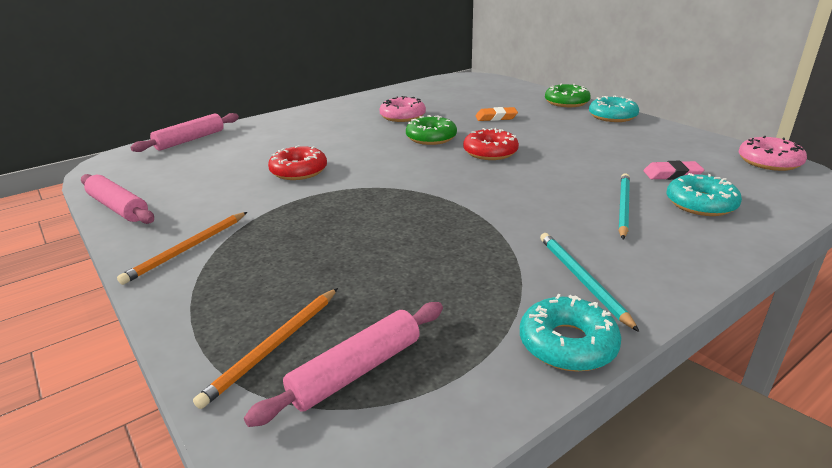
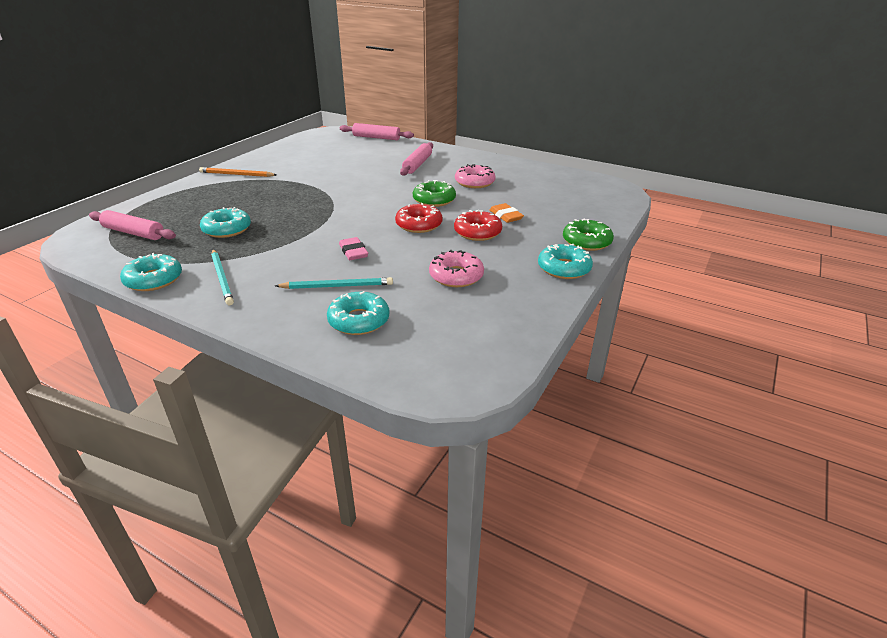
camera: 65 degrees right, 5 degrees up
pink rolling pin [81,174,154,224] -> pink rolling pin moved to [400,142,433,176]
orange pencil [193,288,338,409] -> none
red donut [268,145,327,180] -> red donut moved to [454,210,502,241]
turquoise pencil [540,233,639,332] -> turquoise pencil turned 105 degrees clockwise [211,249,234,305]
pink eraser [643,161,704,180] -> pink eraser moved to [339,237,368,260]
pink donut [738,136,807,171] -> pink donut moved to [429,250,484,287]
none -> turquoise donut [200,207,251,238]

